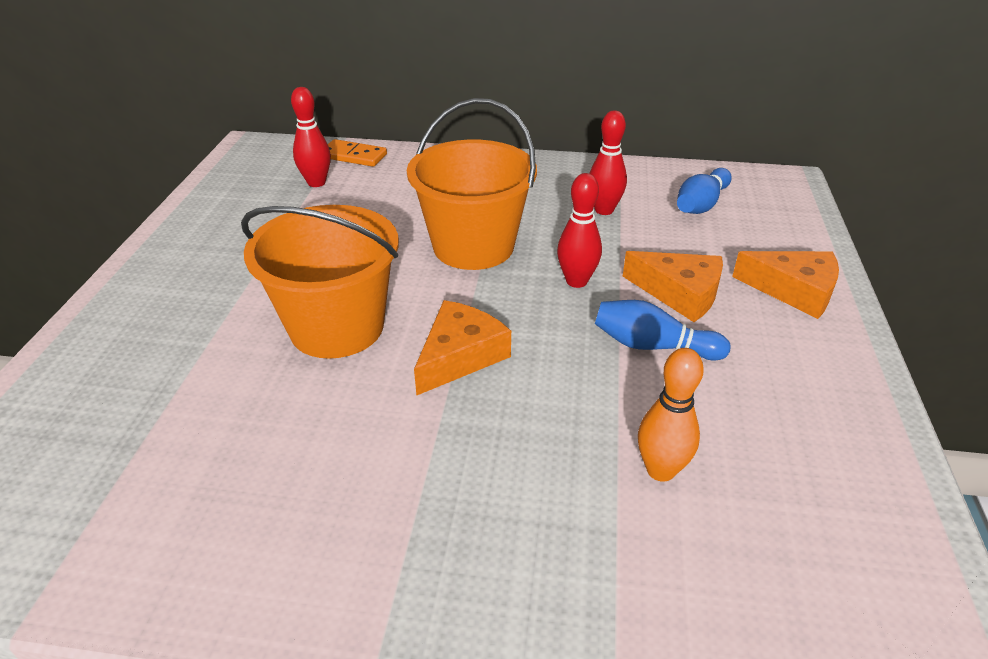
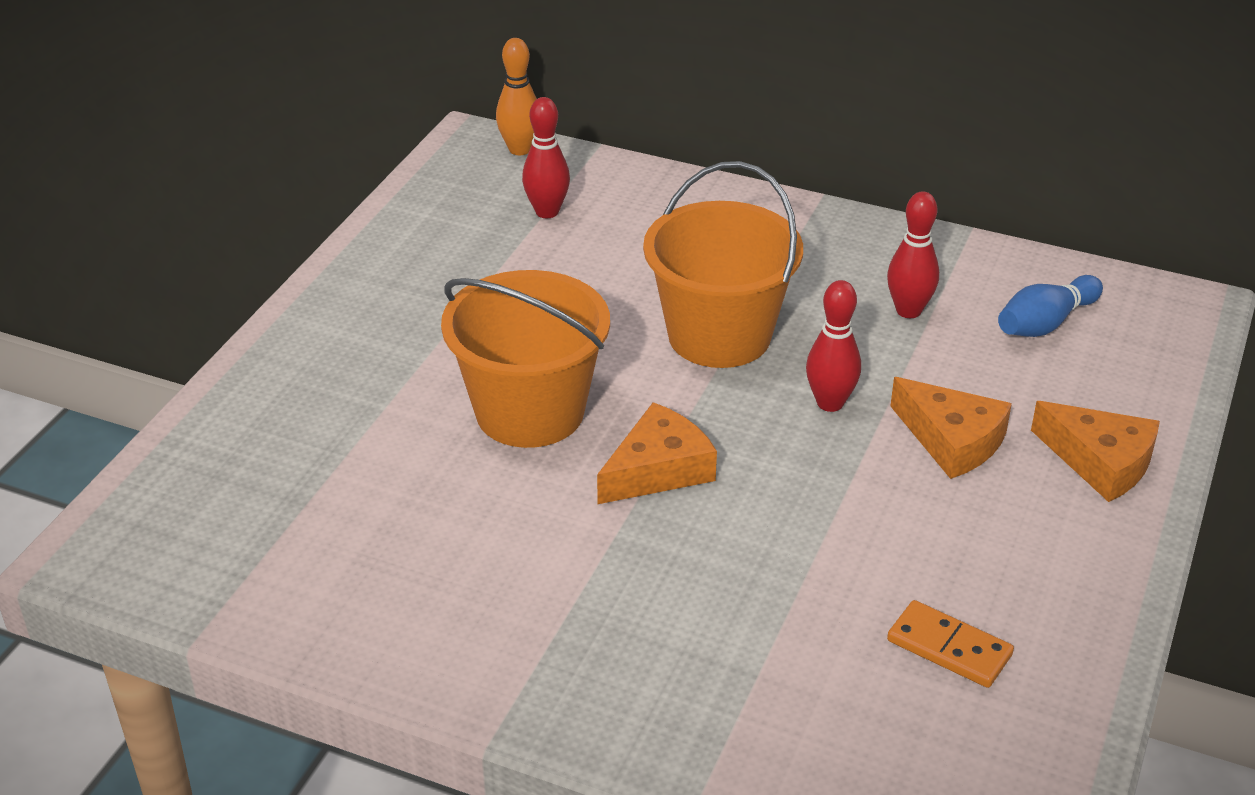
camera: 15 degrees right, 0 degrees up
orange domino [328,139,387,167] -> orange domino moved to [887,600,1014,688]
blue bowling pin [595,300,731,361] -> none
orange bowling pin [638,348,704,482] -> orange bowling pin moved to [496,38,537,155]

